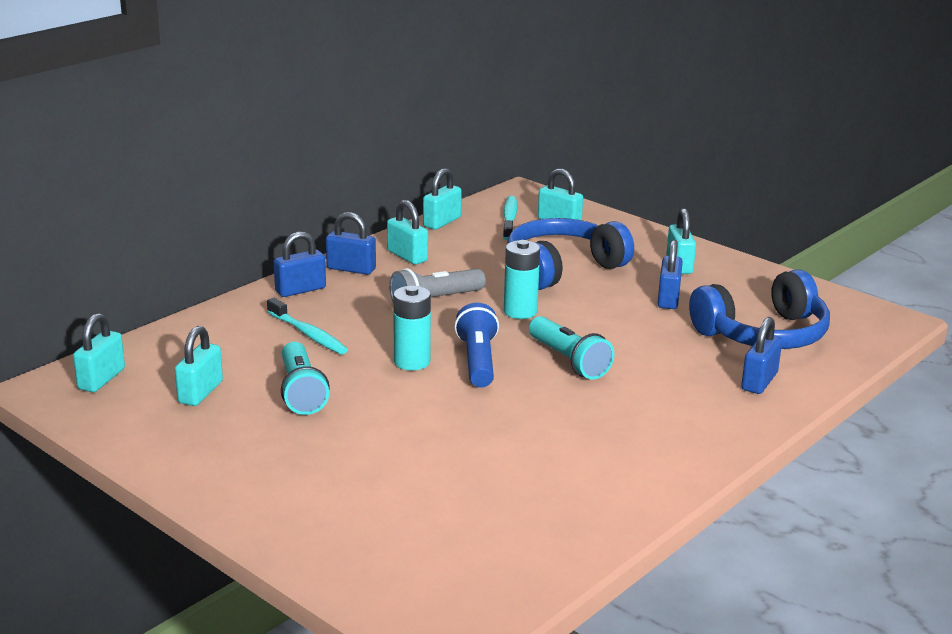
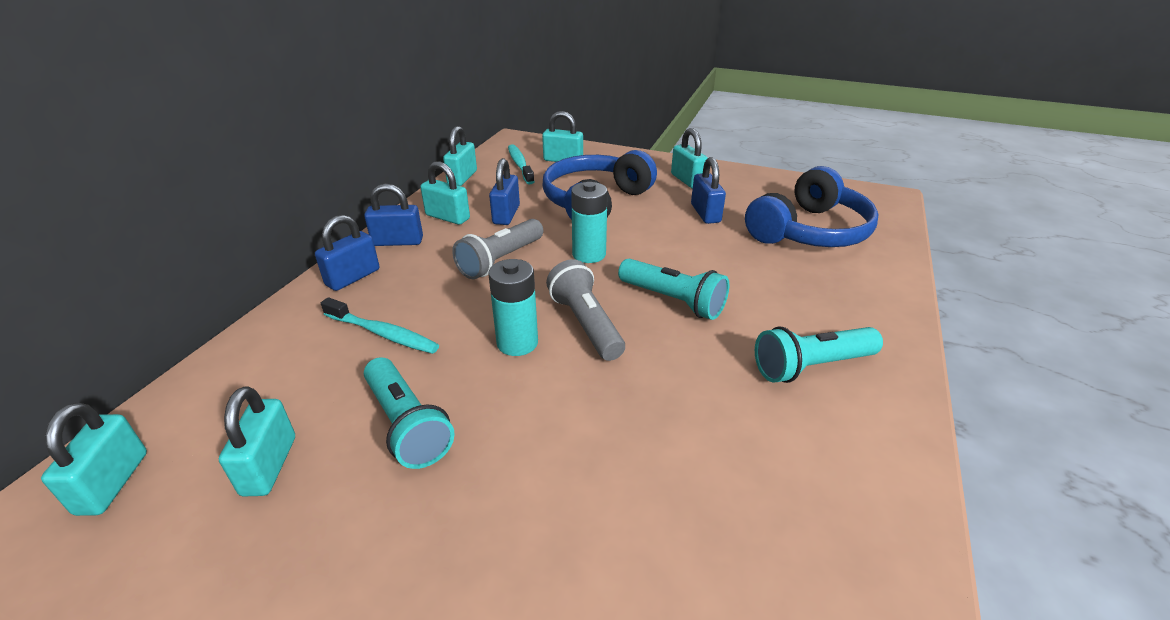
camera: 20 degrees left, 10 degrees up
blue flashlight [454,303,499,388] -> grey flashlight [546,259,625,361]
blue padlock [741,317,782,394] -> blue padlock moved to [489,158,520,225]
none -> turquoise flashlight [755,326,883,383]

